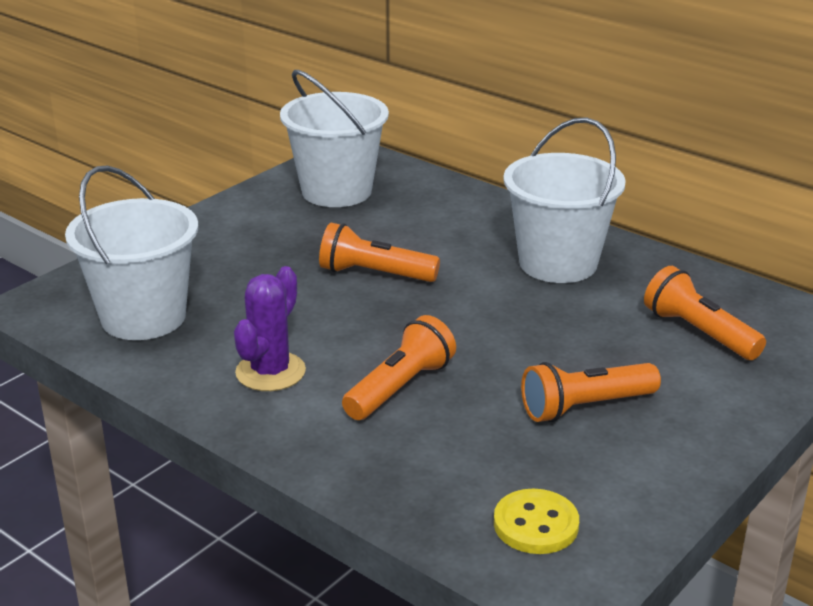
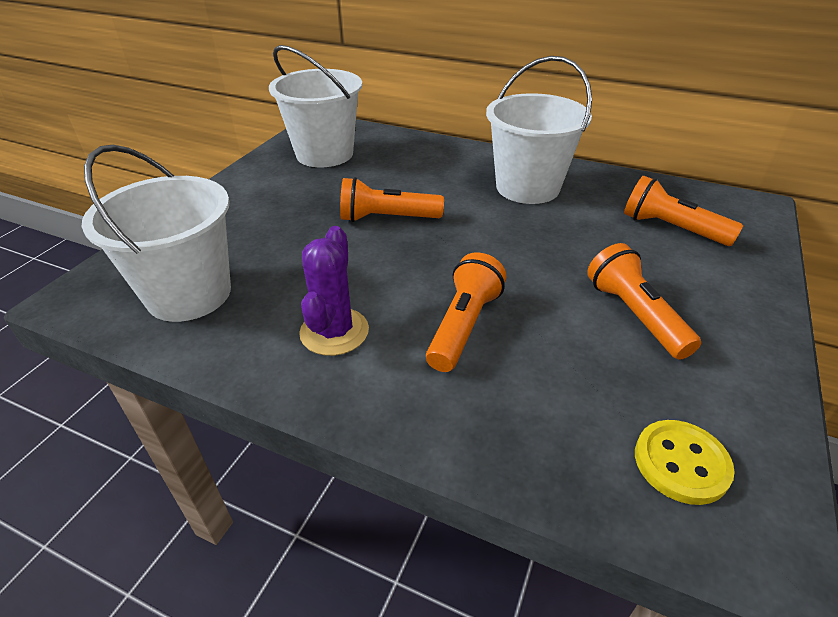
camera: 15 degrees left, 10 degrees up
orange flashlight [521,362,661,422] -> orange flashlight turned 105 degrees clockwise [587,243,701,360]

